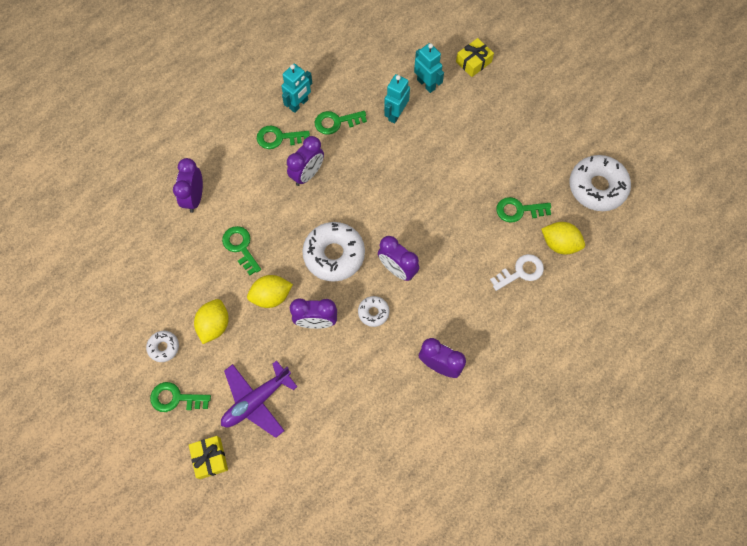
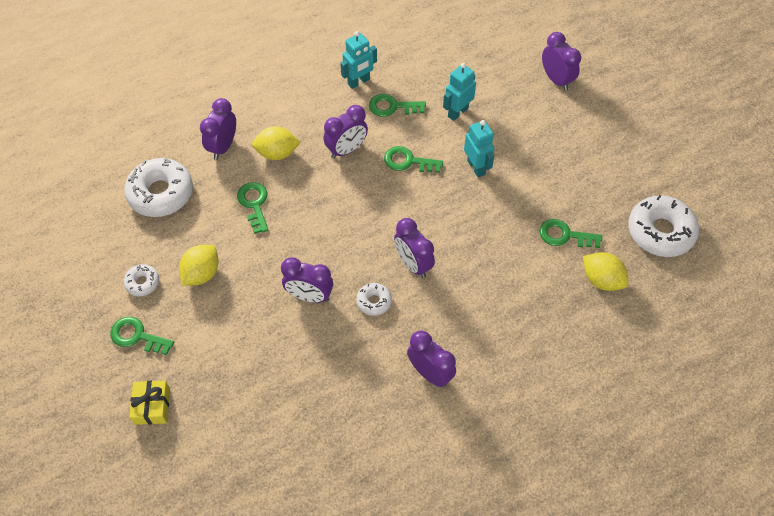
camera: 15 degrees right, 10 degrees down
purple plane [221,361,298,438] -> none
yellow lemon [247,275,293,308] -> yellow lemon moved to [252,126,301,160]
green key [257,126,310,149] -> green key moved to [384,146,443,173]
white donut [302,222,365,282] -> white donut moved to [124,158,193,217]
turquoise robot [414,43,444,93] -> turquoise robot moved to [464,120,495,177]
yellow gift [456,38,494,77] -> purple clock [542,32,581,91]
white key [490,254,544,291] -> none

